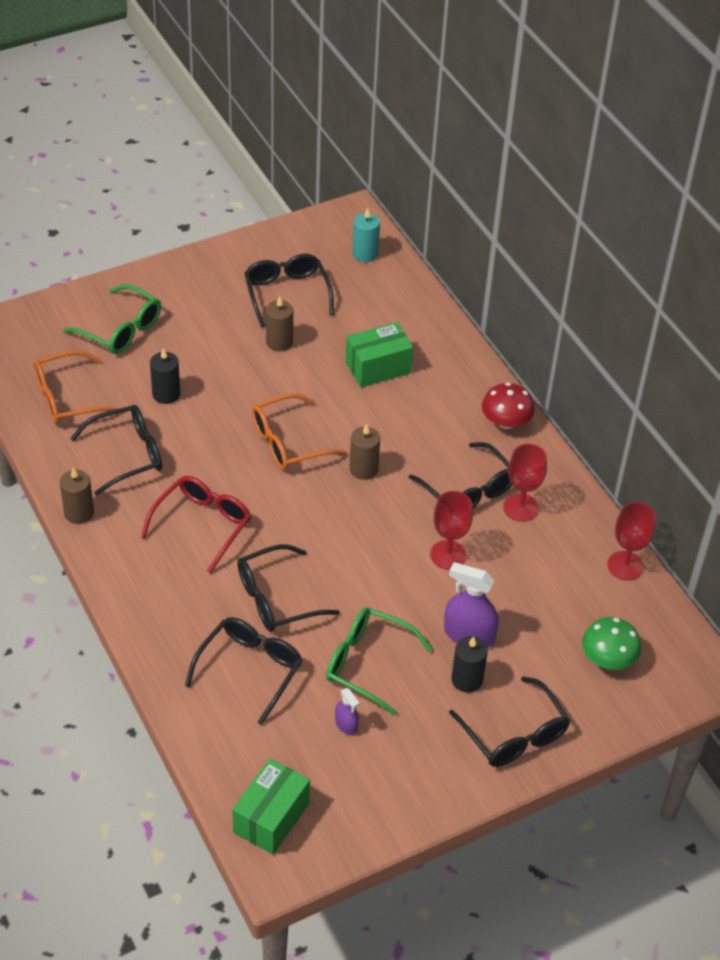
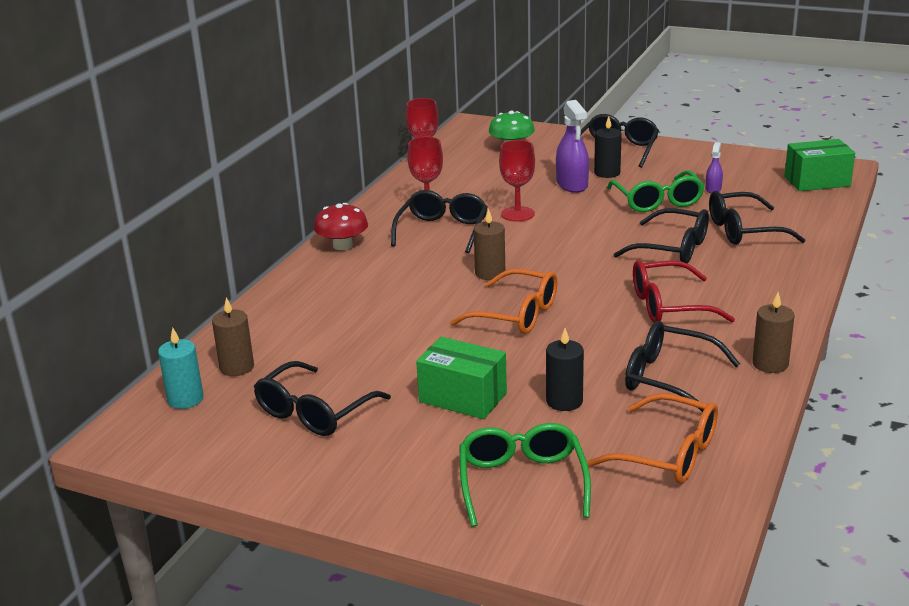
camera: 125 degrees left, 20 degrees down
brown candle [266,296,293,351] -> brown candle moved to [212,297,254,376]
green box [346,322,413,387] -> green box moved to [416,337,507,419]

